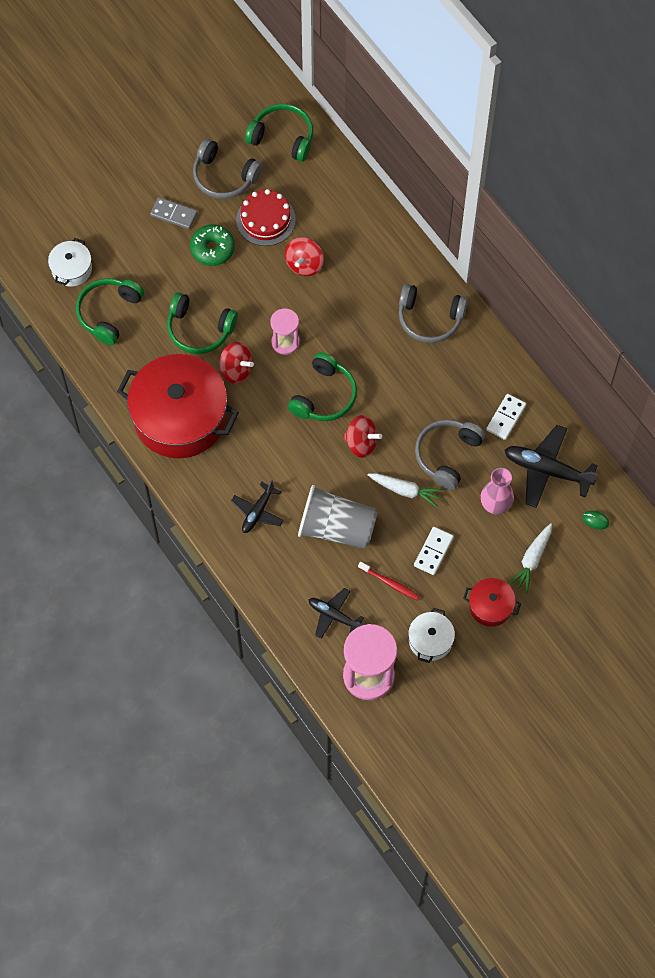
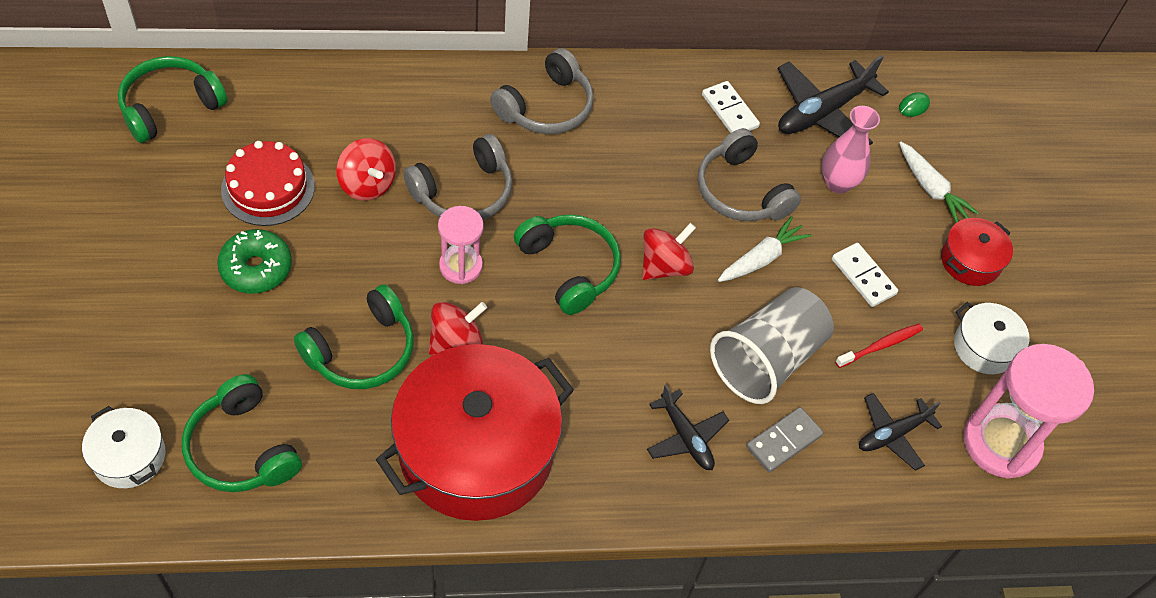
camera: 65 degrees left, 10 degrees down
grey domino [150,197,198,229] -> grey domino moved to [746,407,823,473]
grey headphones [193,138,263,199] -> grey headphones moved to [404,134,512,220]

